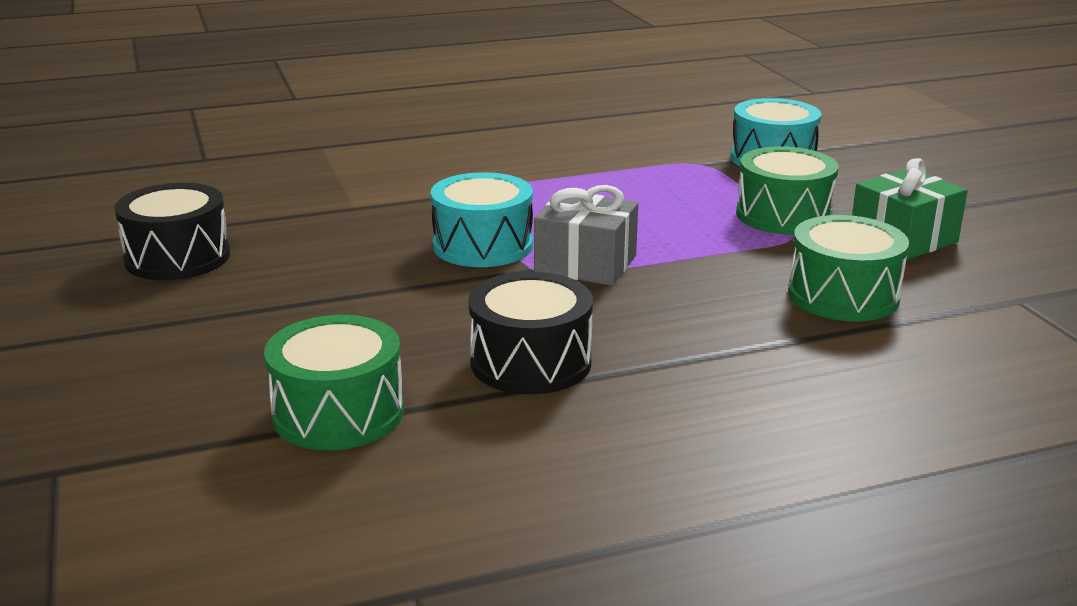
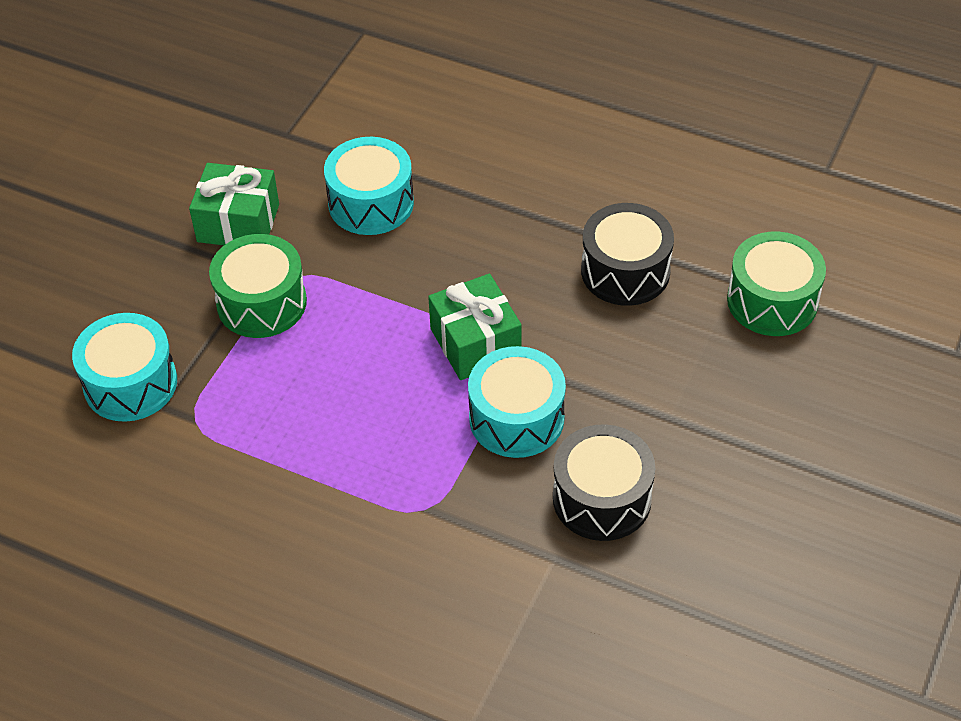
camera: 135 degrees left, 25 degrees up
black drum [114,183,230,280] -> black drum moved to [553,424,655,541]
grey gift [534,185,638,286] -> green gift [428,274,522,380]
green drum [788,215,909,321] -> turquoise drum [324,137,414,235]

